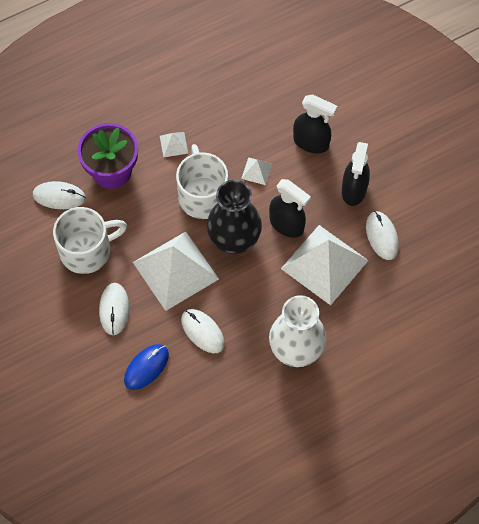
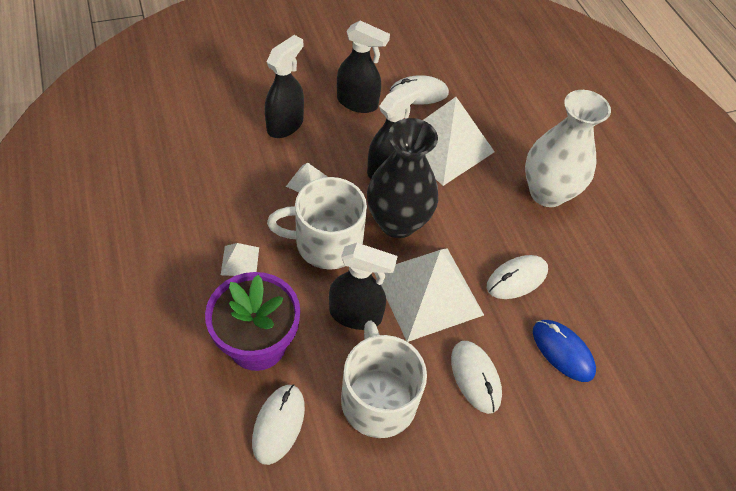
camera: 85 degrees left, 10 degrees down
white mouse [99,283,129,335] -> white mouse turned 60 degrees clockwise [451,341,502,414]
none -> black spray bottle [329,243,398,330]

